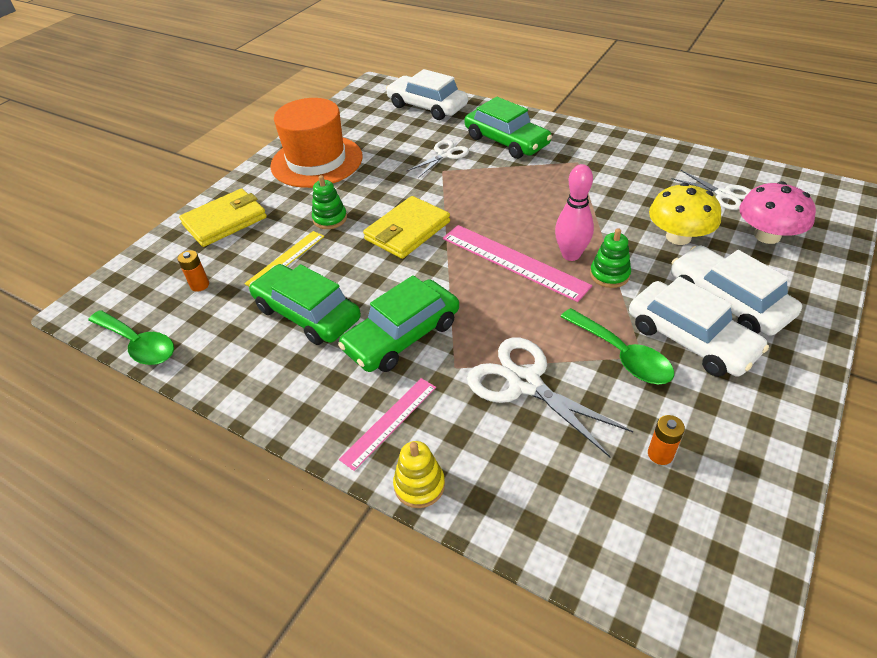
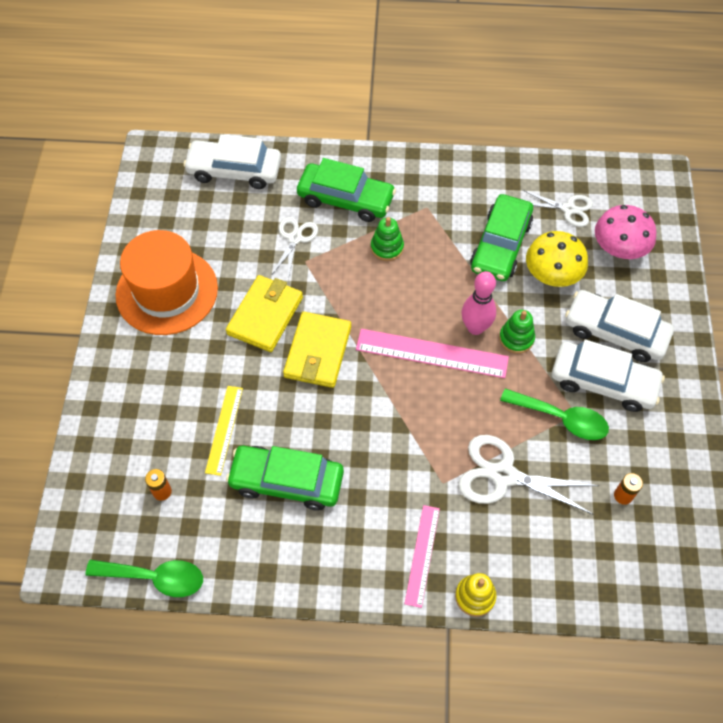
camera: 30 degrees left, 15 degrees up
yellow wallet [179,188,267,247] -> yellow wallet moved to [226,275,303,352]
green stacking toy [312,175,347,229] -> green stacking toy moved to [371,217,404,261]
green car [338,275,459,372] -> green car moved to [470,194,533,281]

